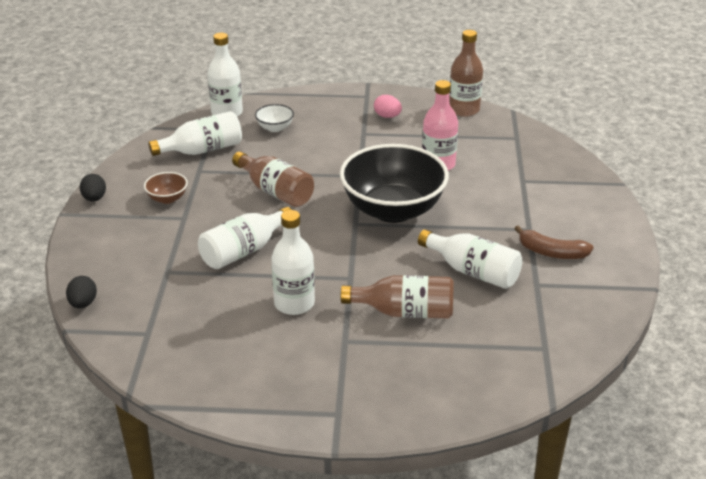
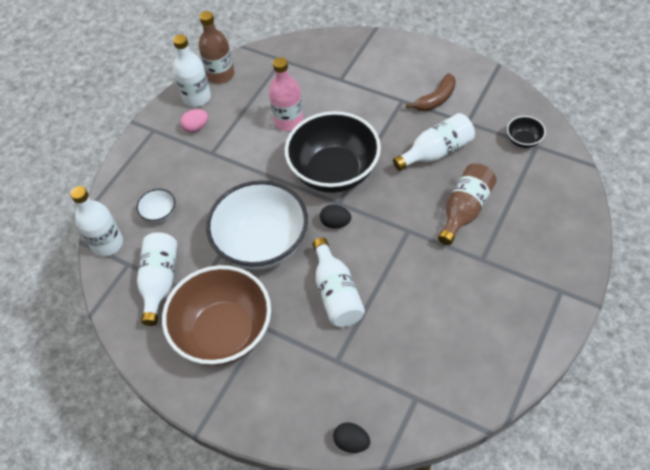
camera: 60 degrees left, 20 degrees up
black egg [80,174,106,201] -> black egg moved to [320,204,351,228]
brown bowl [144,172,188,204] -> brown bowl [162,265,271,366], size x2.44
brown bottle [232,151,314,207] -> white bowl [206,181,308,270]
white bottle [271,210,315,315] -> white bottle moved to [173,34,211,107]
none -> black bowl [507,116,546,148]

